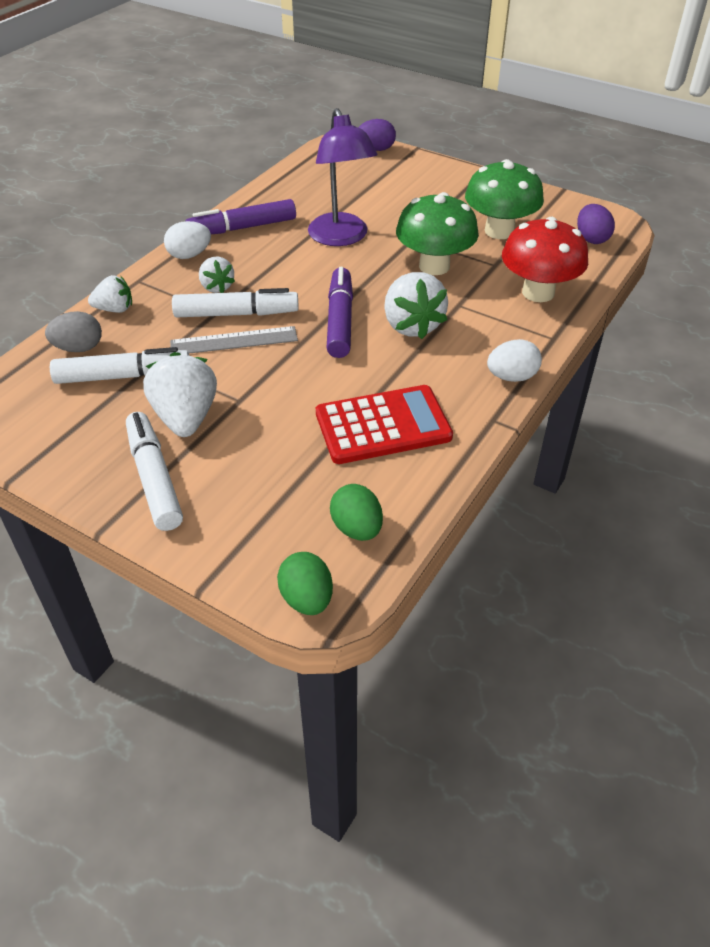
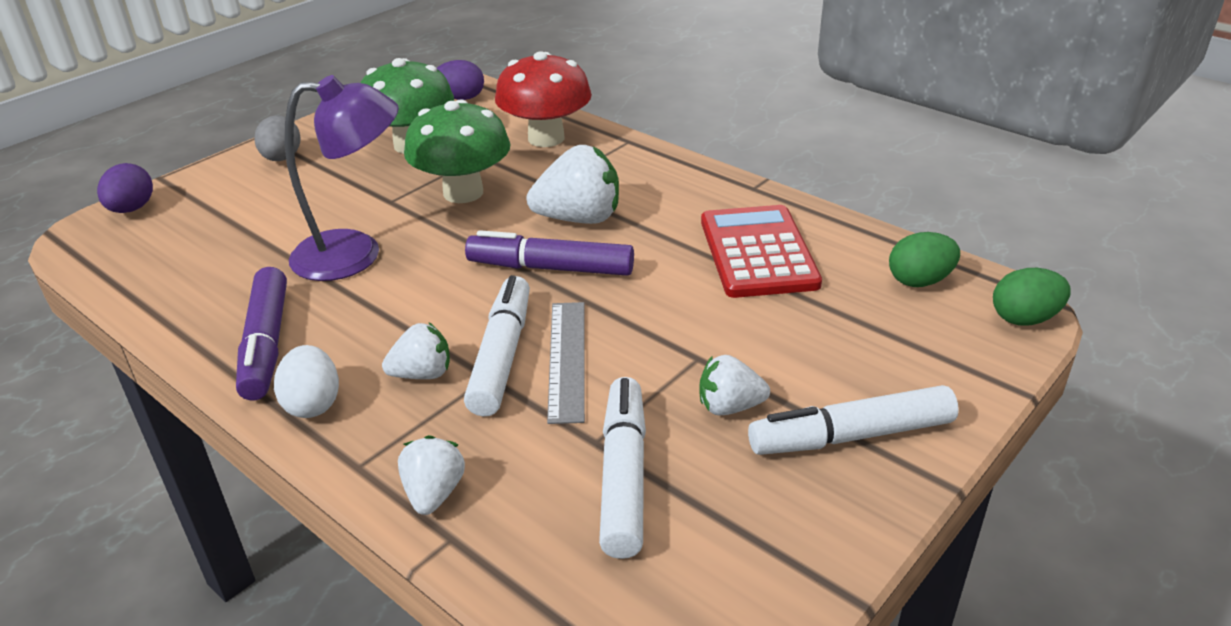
camera: 80 degrees left, 10 degrees down
grey egg [45,311,102,352] -> grey egg moved to [254,115,301,161]
white strawberry [143,352,217,437] -> white strawberry [699,355,770,416], size x0.59
white egg [487,339,542,382] -> none

